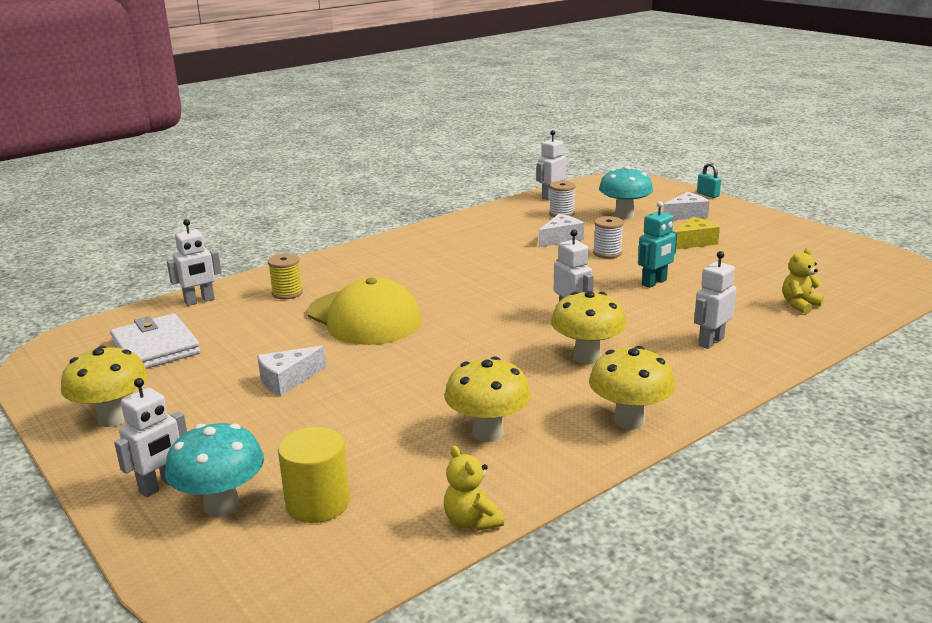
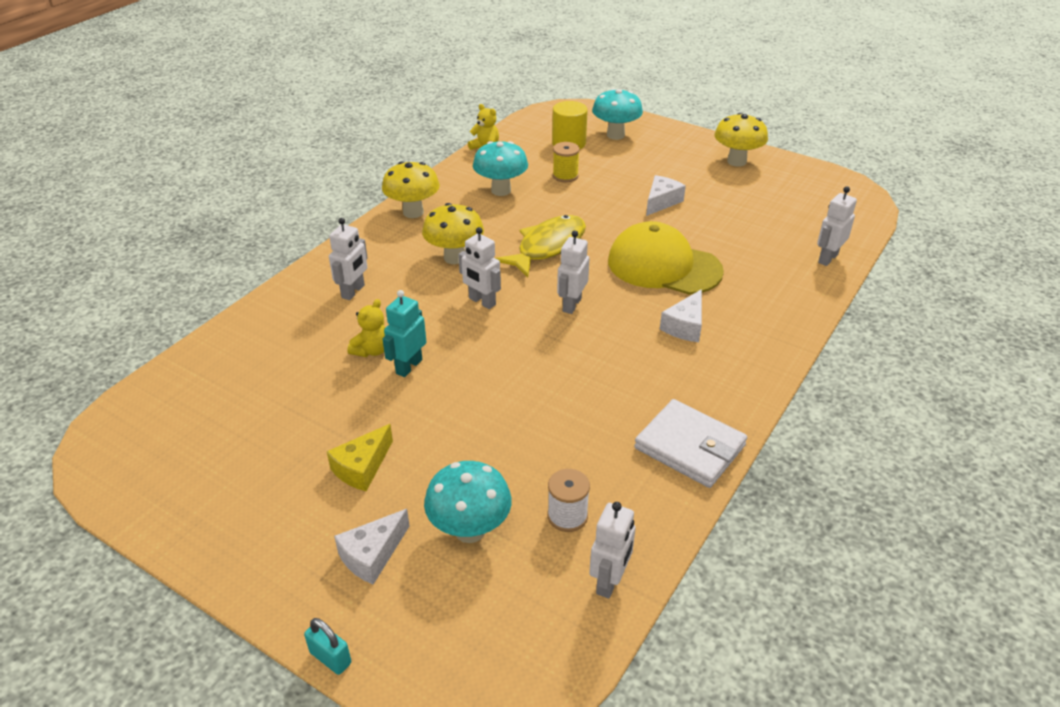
camera: 160 degrees right, 15 degrees up
white wallet [110,313,201,369] -> white wallet moved to [634,399,747,488]
white robot [114,378,187,497] -> white robot moved to [557,230,590,314]
yellow spool [268,253,303,299] -> yellow spool moved to [553,142,580,182]
yellow mushroom [445,357,531,442] -> turquoise mushroom [473,141,528,196]
white cheese [539,214,584,247] -> white cheese moved to [660,289,702,342]
white spool [593,216,624,259] -> none
yellow teddy bear [782,247,824,314] -> yellow teddy bear moved to [348,299,386,357]
none -> yellow fish [496,215,586,277]

